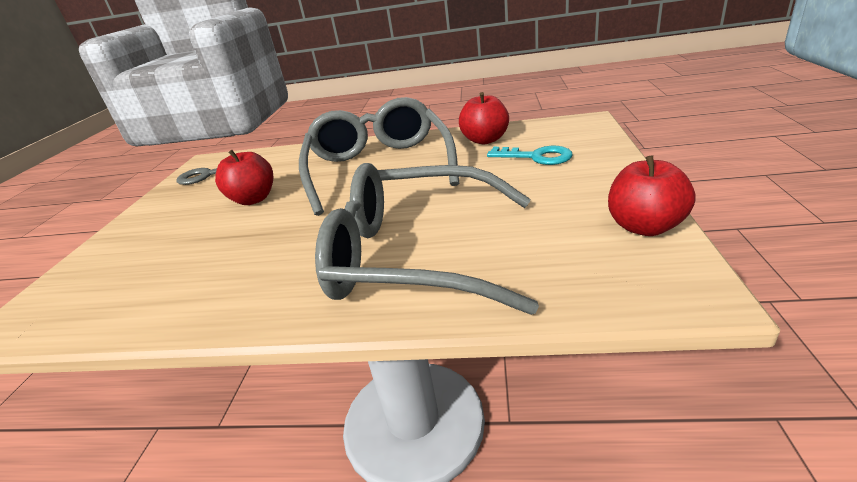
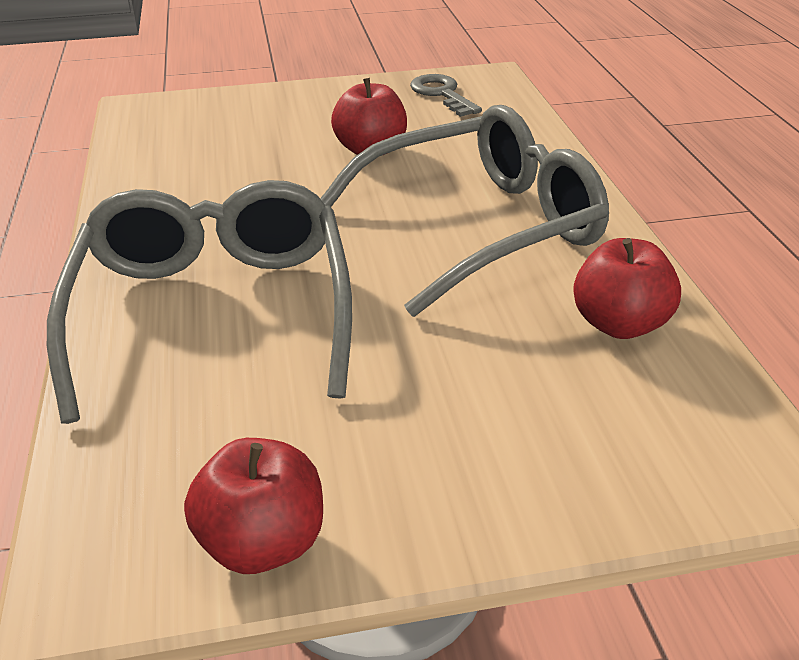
camera: 70 degrees right, 5 degrees up
turquoise key [487,146,573,165] -> none

